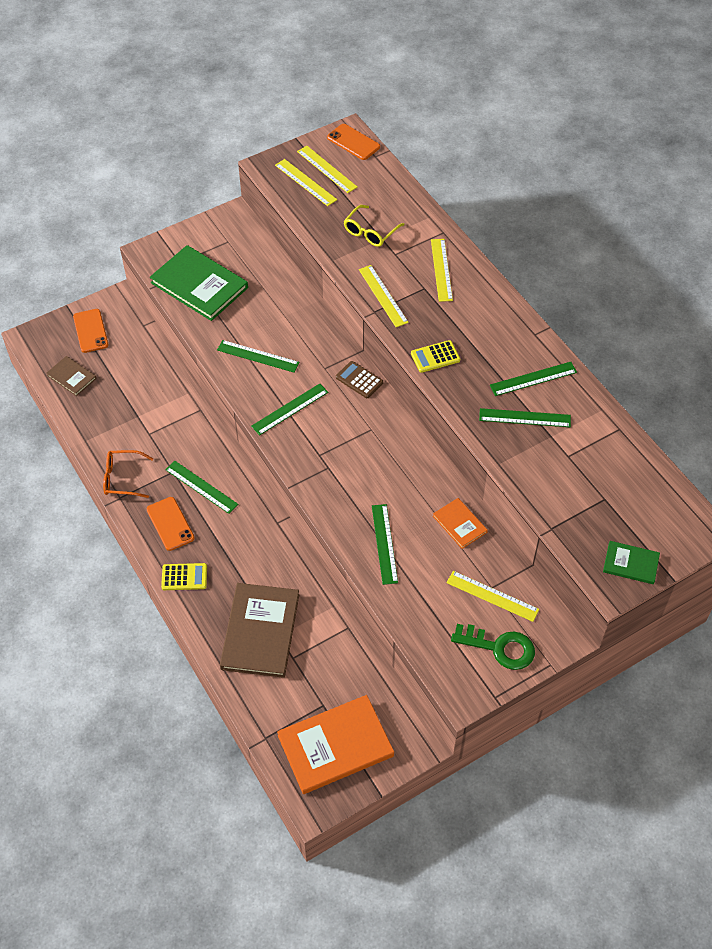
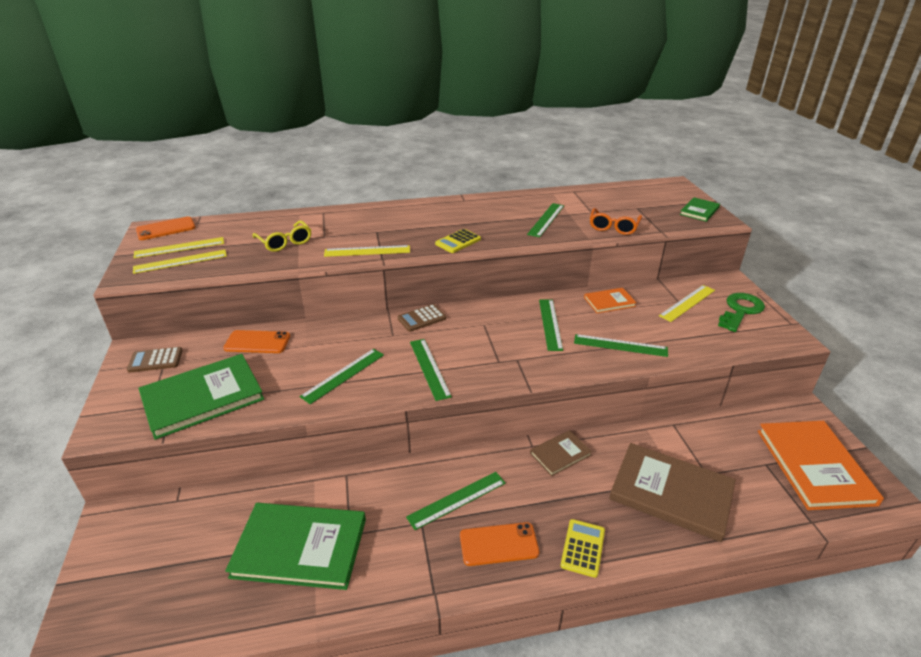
camera: 70 degrees left, 20 degrees down
brown book [46,356,97,396] -> brown book moved to [530,430,592,476]
orange phone [73,309,109,353] -> orange phone moved to [223,330,290,353]
orange glasses [103,450,153,498] -> orange glasses moved to [590,208,642,235]
yellow calculator [411,340,460,373] -> yellow calculator turned 45 degrees clockwise [435,229,481,253]
yellow ruler [431,239,453,302] -> none
green ruler [490,362,577,396] -> green ruler moved to [539,299,563,351]
none -> brown calculator [127,347,183,373]
none -> green book [225,503,366,590]

